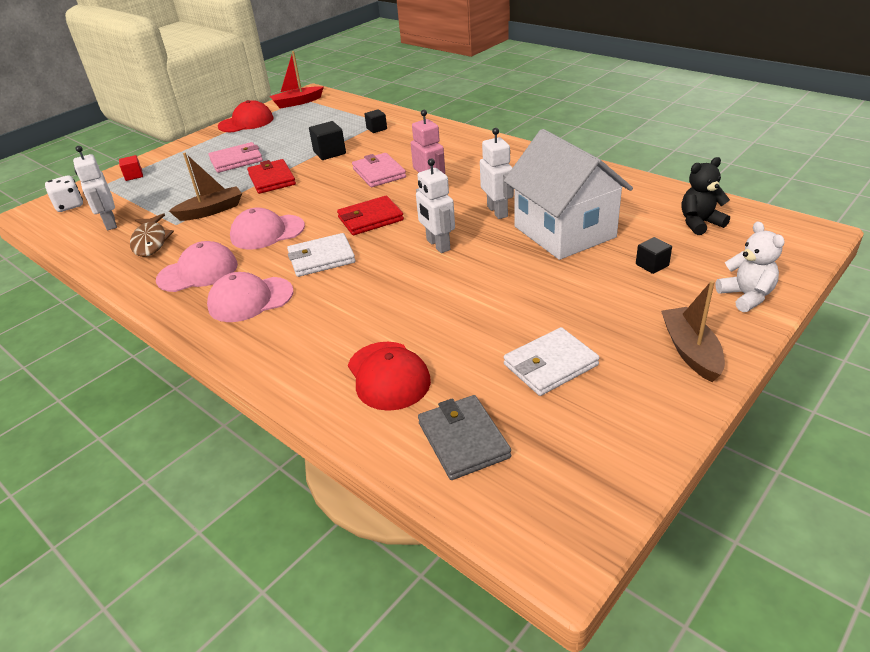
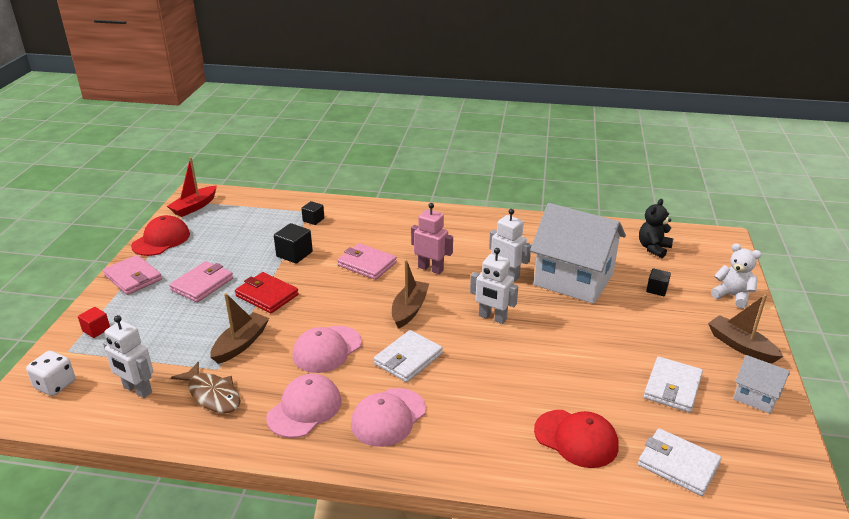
camera: 35 degrees left, 5 degrees down
red wallet [337,196,404,235] -> brown boat [392,260,429,329]
grey wallet [418,395,511,480] -> white wallet [638,428,722,496]
none -> pink wallet [103,255,162,295]
none -> white house [733,355,790,414]

